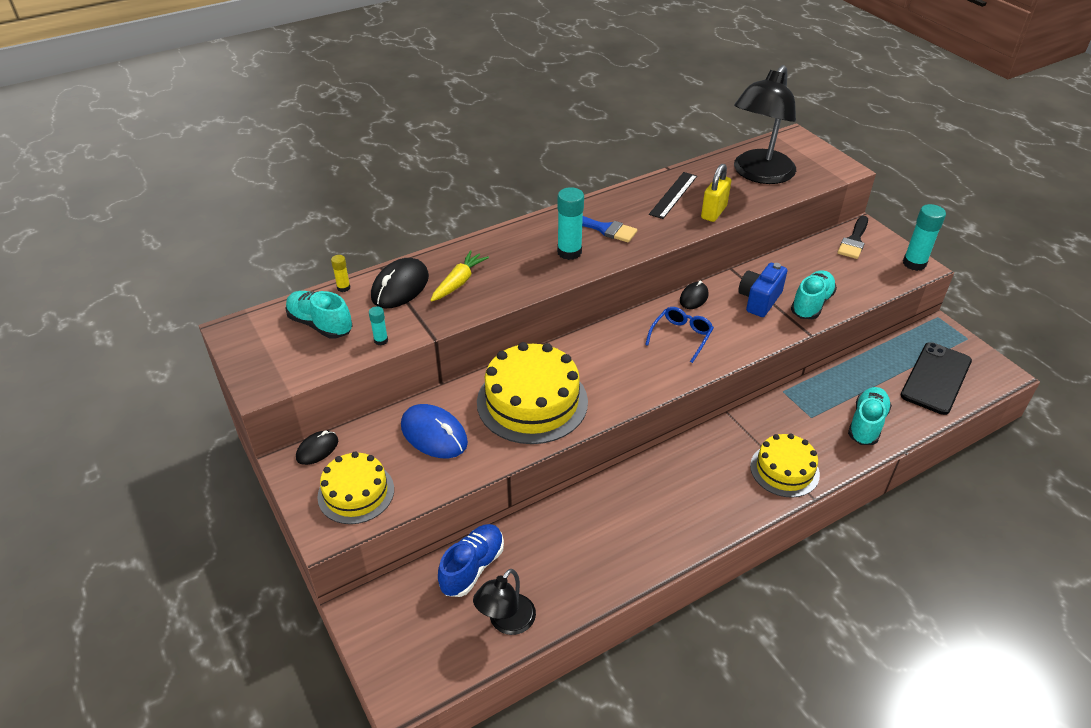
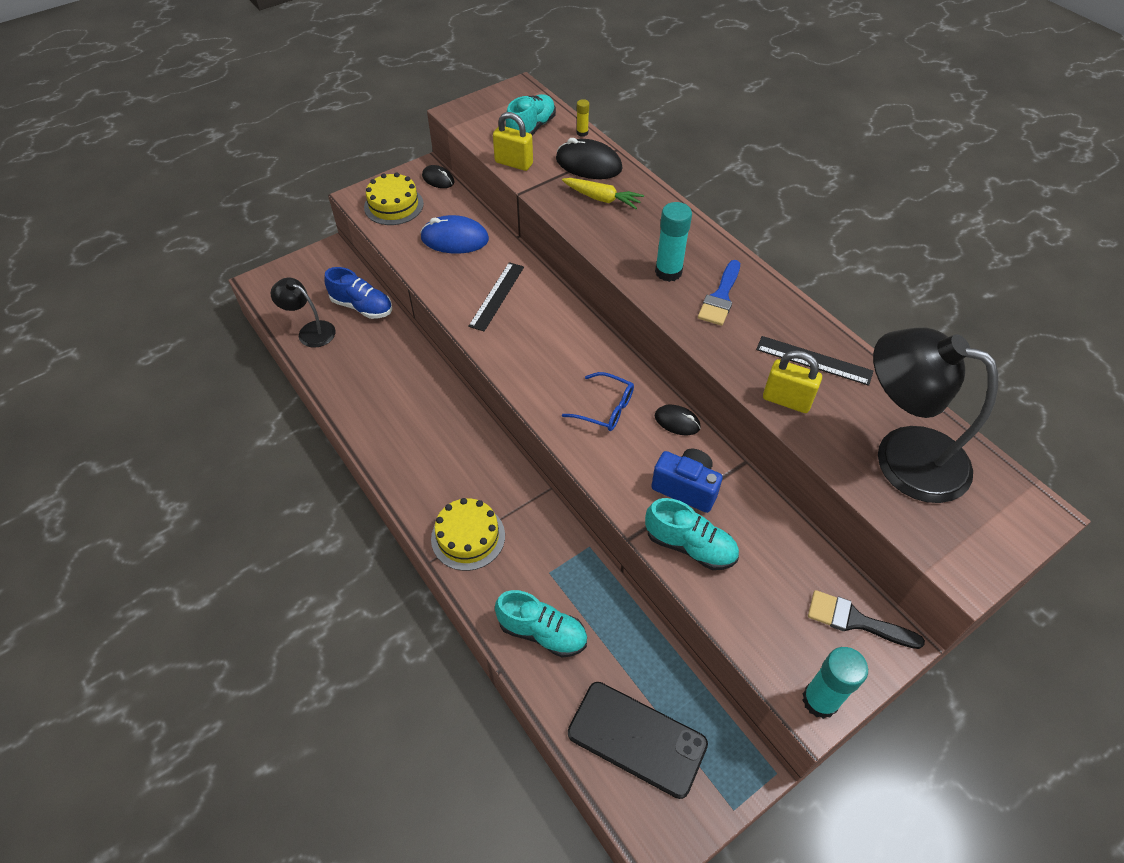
camera: 85 degrees right, 10 degrees up
turquoise glue stick [369,307,388,345] -> yellow padlock [493,112,533,171]
blue mouse [401,404,468,458] -> blue mouse turned 60 degrees clockwise [420,215,489,254]
yellow cake [477,342,588,444] -> black ruler [468,262,524,331]

